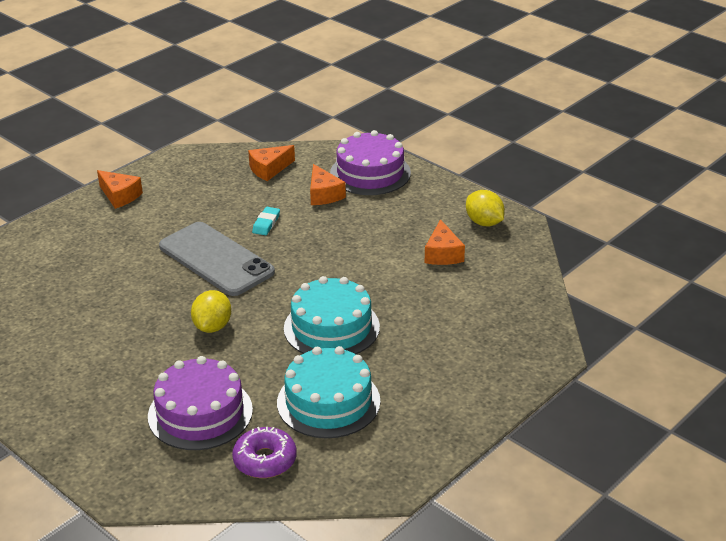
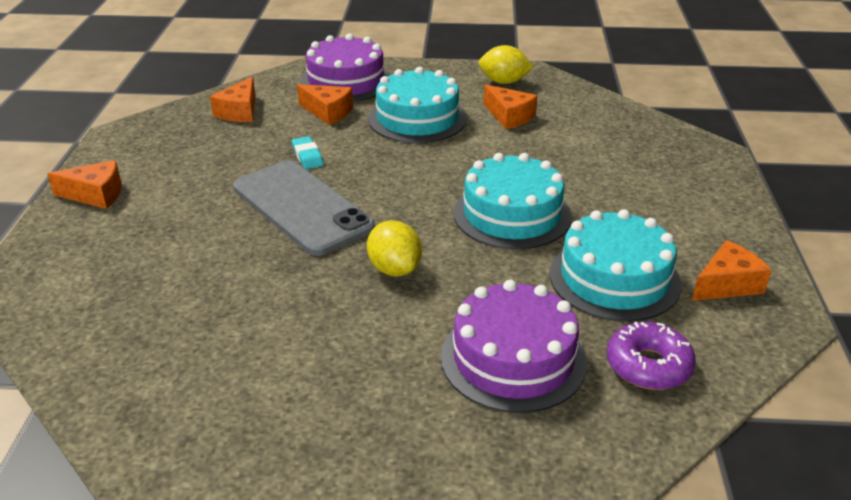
camera: 40 degrees left, 0 degrees up
grey phone [159,222,275,296] -> grey phone turned 45 degrees clockwise [233,160,375,256]
none -> turquoise cake [368,67,467,143]
none -> orange cheese [692,240,771,301]

